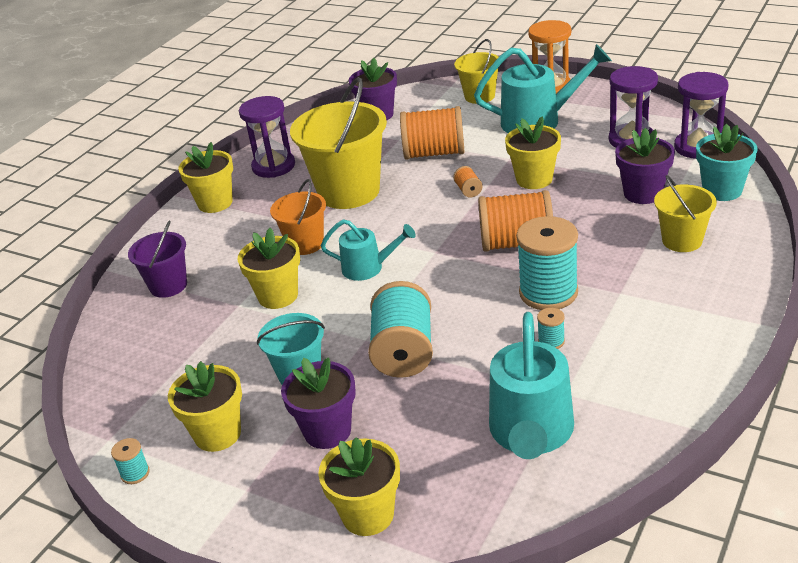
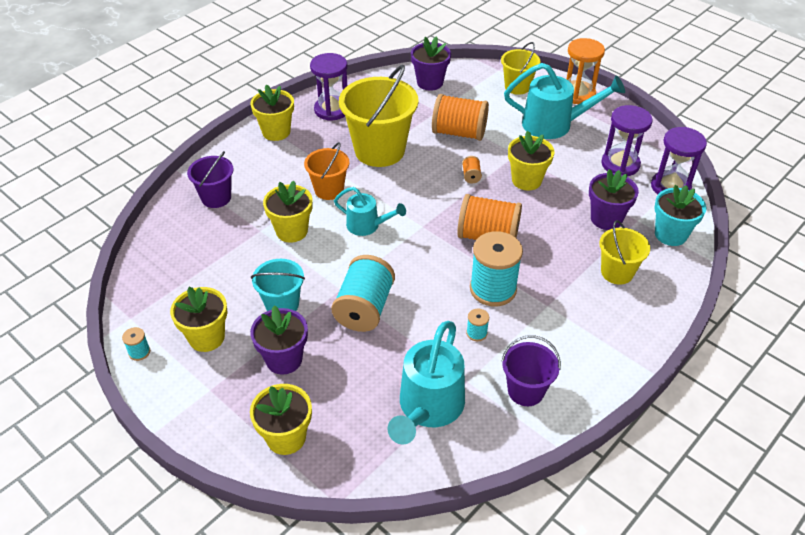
camera: 10 degrees right, 10 degrees up
none -> purple bucket [501,335,561,406]

